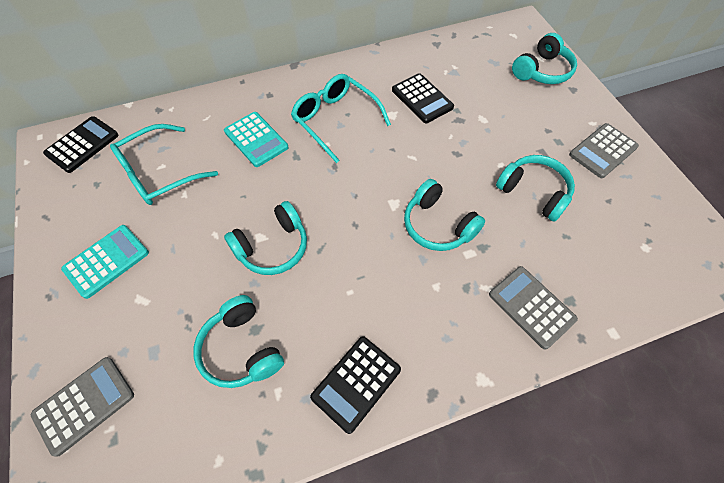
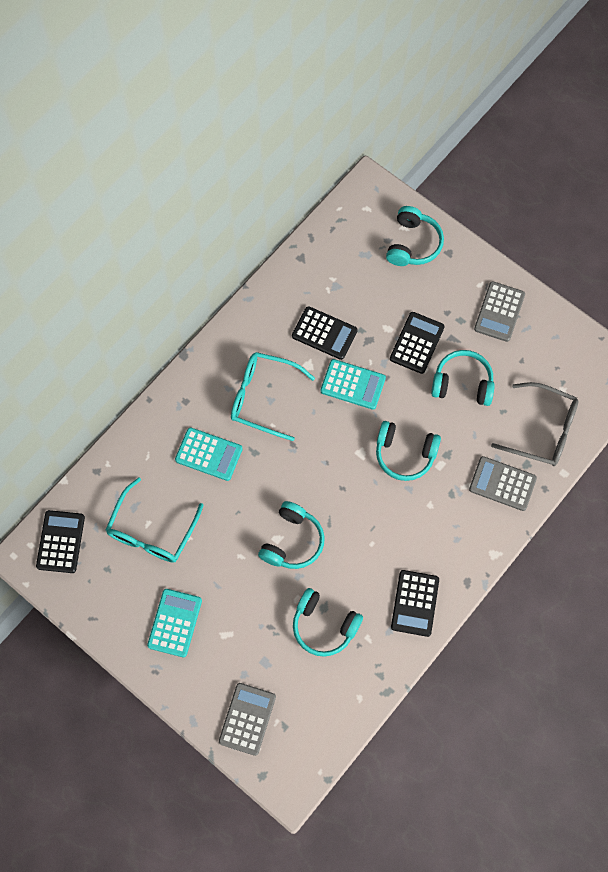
camera: 30 degrees left, 10 degrees up
none -> turquoise calculator [320,359,386,410]
none -> black calculator [390,312,445,374]
none -> grey glasses [491,382,578,466]

